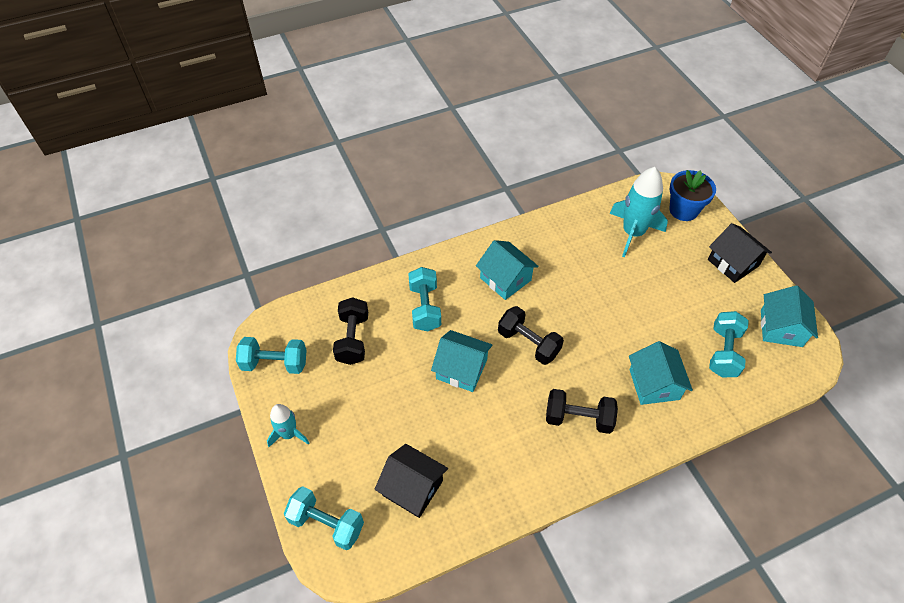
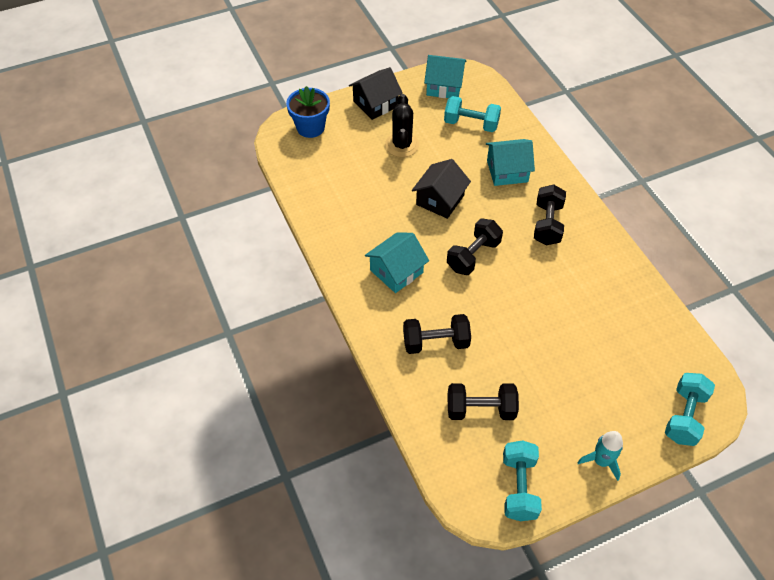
camera: 90 degrees left, 0 degrees up
black house [374,444,448,518] -> black house moved to [412,159,471,219]
turquoise dumbbell [408,267,441,332] -> black dumbbell [403,314,471,354]
turquoise house [431,330,493,392] -> none
turquoise rocket [609,167,668,257] -> none
none -> black cactus [385,94,419,157]

